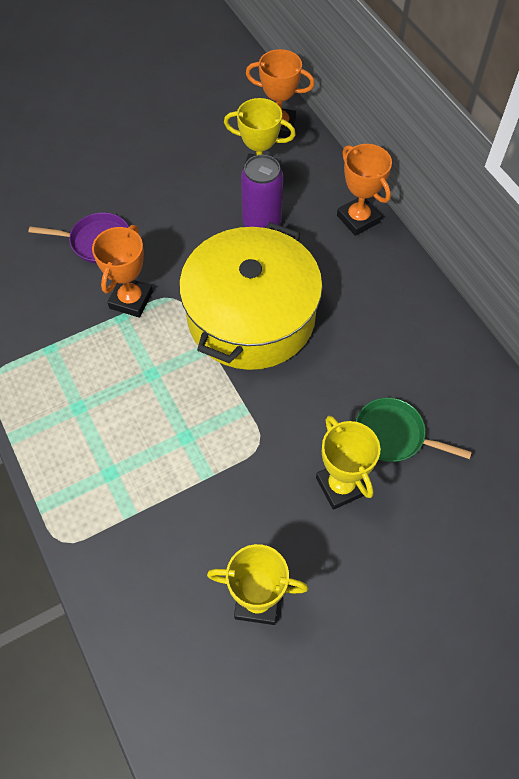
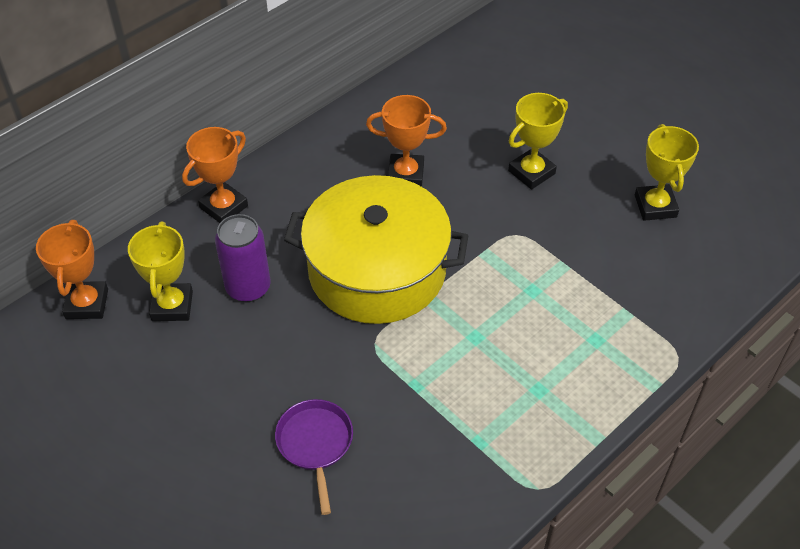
camera: 105 degrees left, 10 degrees down
orange trophy [92,225,153,318] -> orange trophy moved to [366,95,447,187]
green pan [356,398,472,462] -> none

